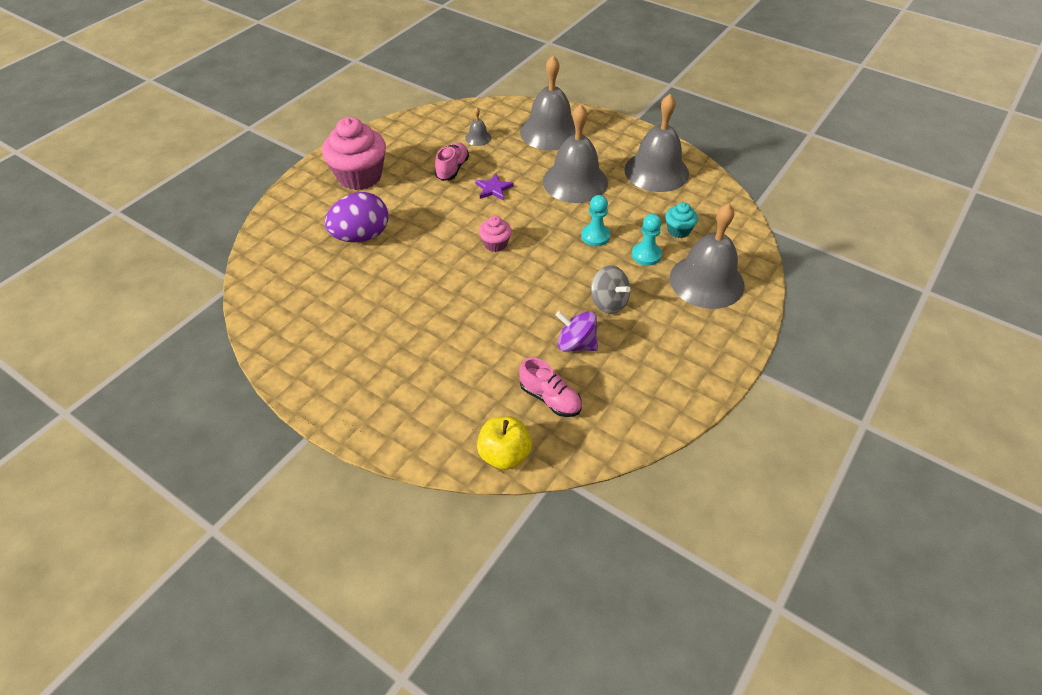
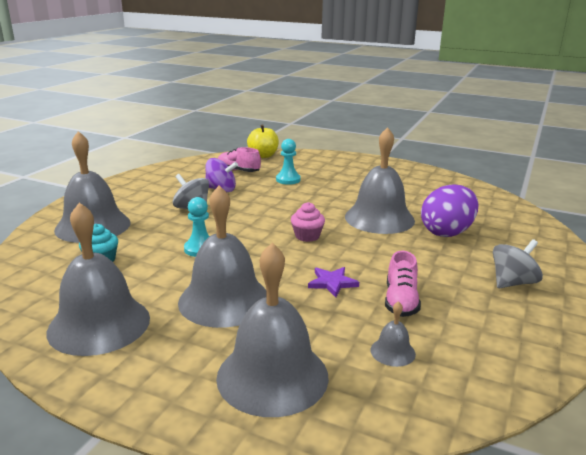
camera: 170 degrees right, 25 degrees down
pink cupcake [322,117,386,190] -> grey spinning top [493,239,543,288]
turquoise pawn [632,214,662,266] -> turquoise pawn moved to [276,139,301,185]
none -> grey bell [345,127,415,234]

